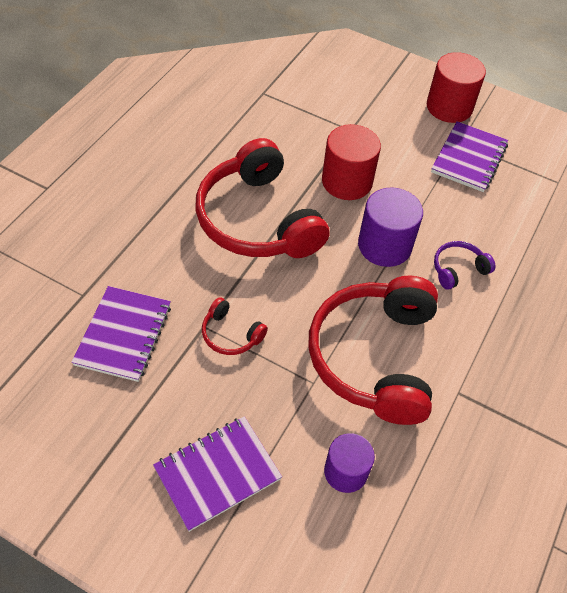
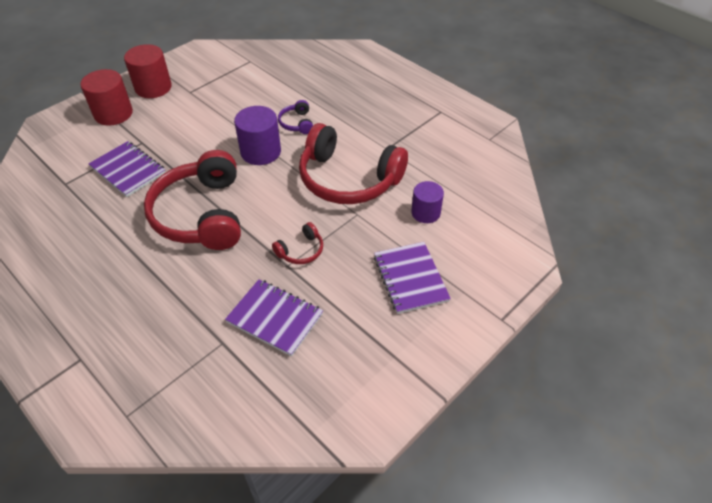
camera: 70 degrees left, 5 degrees down
red headphones [195,138,330,258] -> red headphones turned 90 degrees clockwise [144,150,241,250]
red cylinder [322,124,381,200] -> red cylinder moved to [80,69,133,126]
purple notebook [431,121,508,192] -> purple notebook moved to [88,141,166,197]

